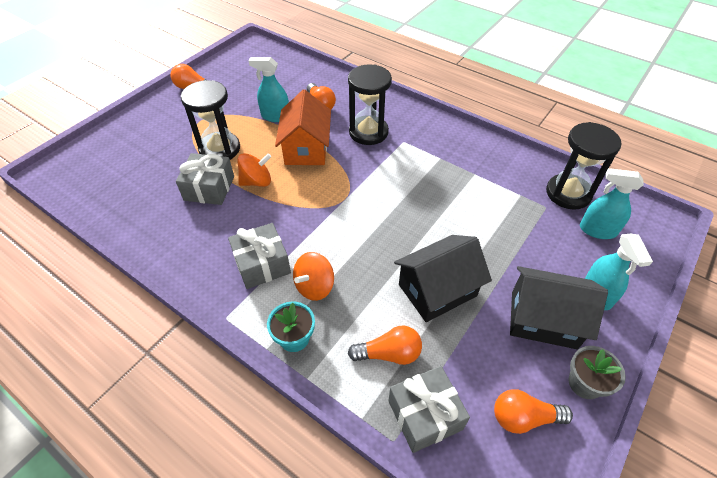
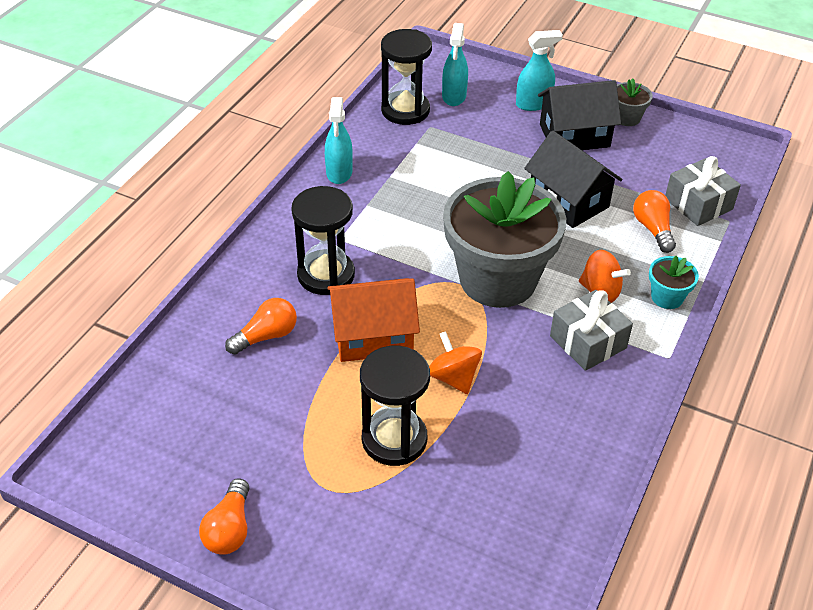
camera: 100 degrees left, 5 degrees down
grey gift [176,153,234,205] -> none
turquoise spray bottle [249,57,289,122] -> turquoise spray bottle moved to [325,97,353,184]
orange light bulb [494,389,573,434] -> none
black house [510,266,608,349] -> black house turned 75 degrees clockwise [538,80,621,150]
none -> grey flower pot [443,171,566,308]

